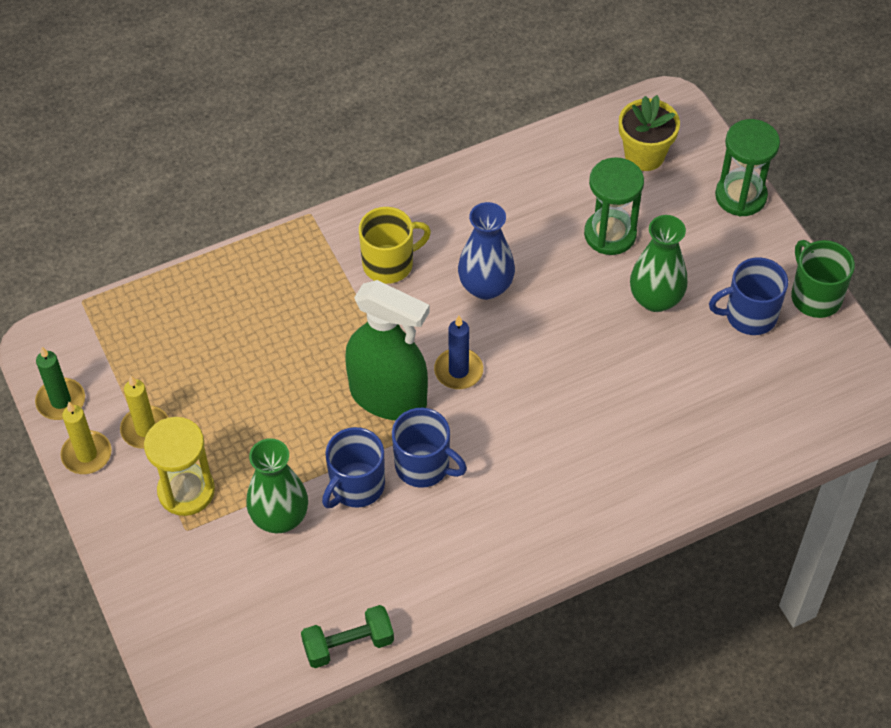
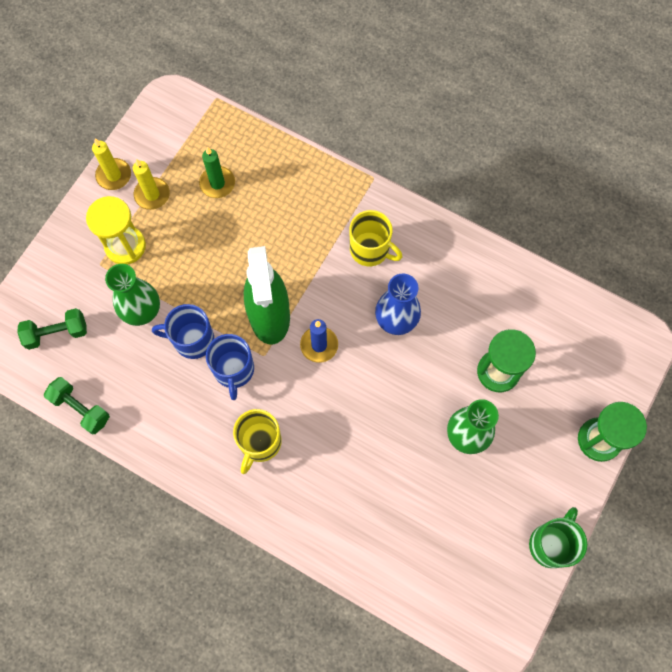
camera: 55 degrees right, 15 degrees up
green candle [35,347,85,420] -> green candle moved to [199,147,235,198]
yellow flower pot [619,95,680,171] -> none
blue mug [709,257,788,335] -> none
none -> green dumbbell [17,308,87,350]
none -> yellow mug [233,409,282,474]

